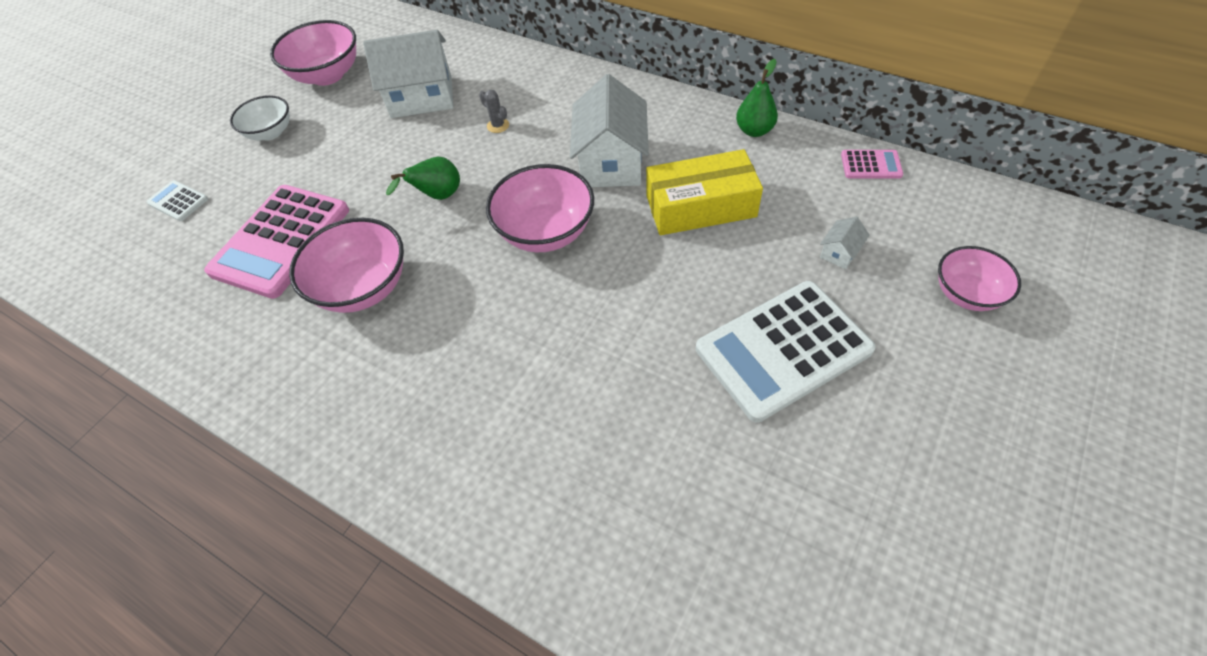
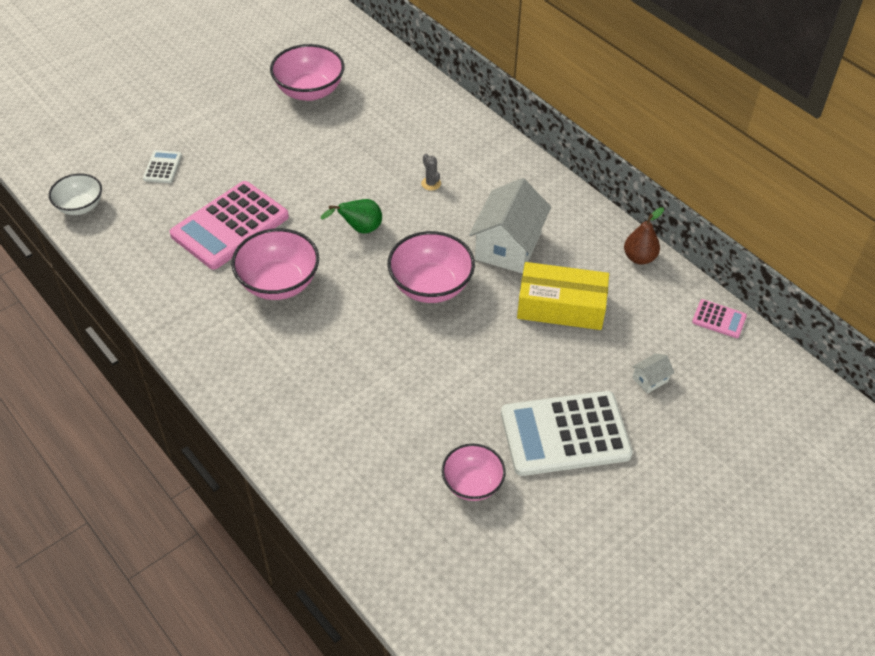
camera: 15 degrees right, 5 degrees down
white calculator [146,180,208,221] -> white calculator turned 45 degrees clockwise [143,150,182,183]
white bowl [230,95,290,141] -> white bowl moved to [49,174,102,215]
white house [363,30,453,118] -> none
green pear [736,59,778,137] -> brown pear [624,207,664,265]
pink bowl [938,246,1021,311] -> pink bowl moved to [442,444,506,501]

